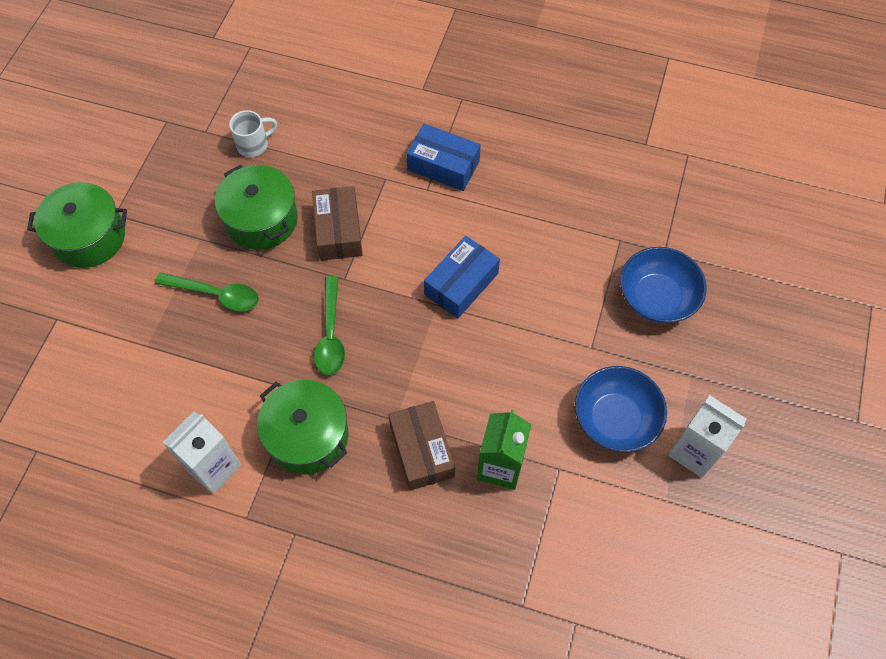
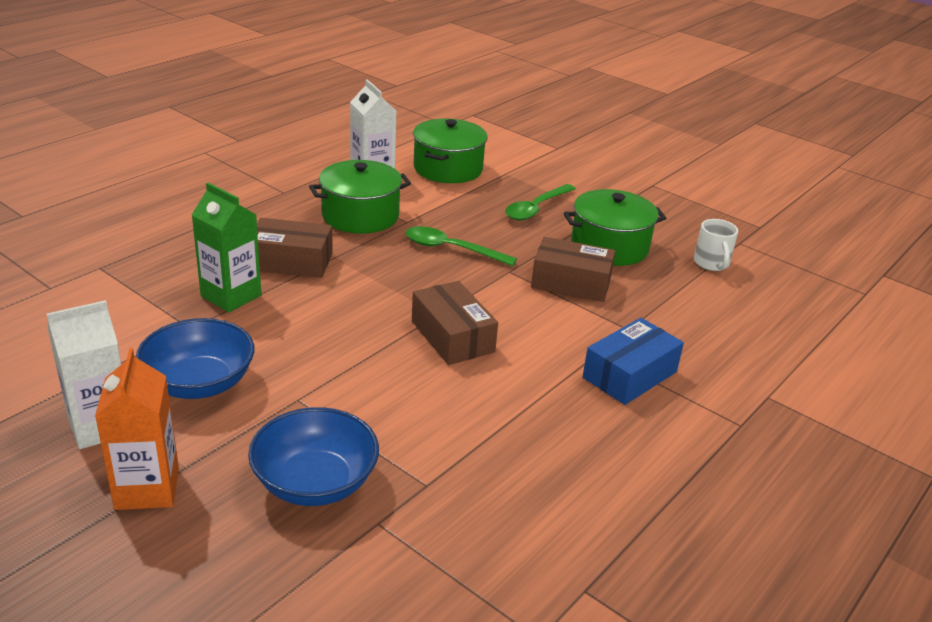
camera: 110 degrees right, 30 degrees down
green pot [27,182,127,268] -> green pot moved to [413,119,488,183]
blue box [424,236,500,319] -> brown box [412,281,498,365]
none -> orange carton [95,348,179,510]

